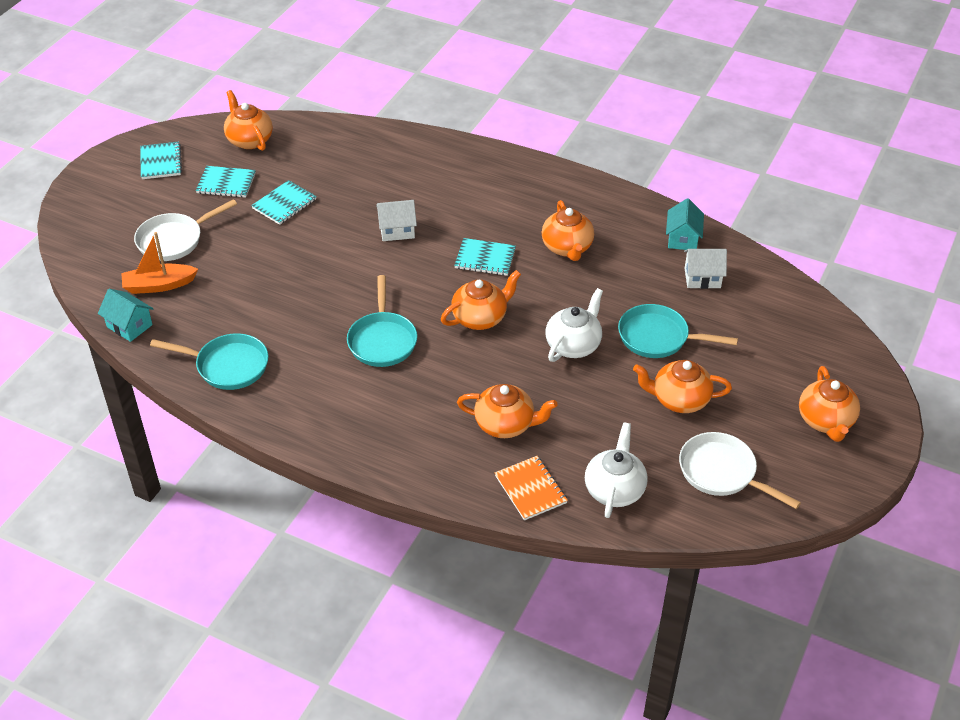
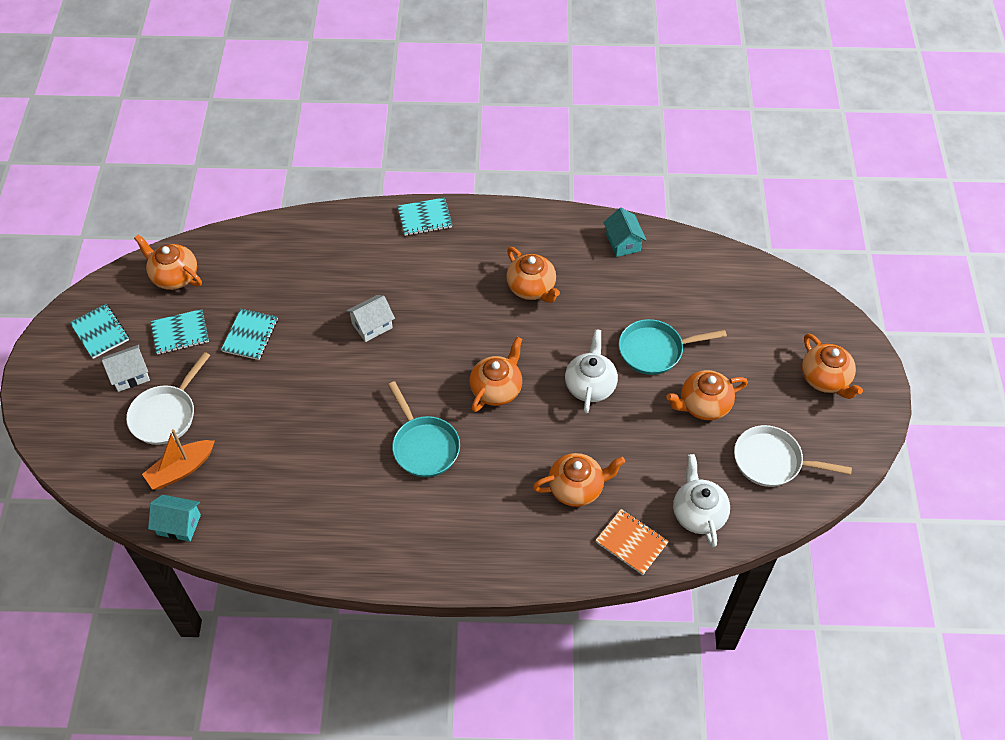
camera: 25 degrees left, 10 degrees up
turquoise pan [150,333,268,390] -> none
turquoise notebook [454,238,516,276] -> turquoise notebook moved to [398,197,452,236]
white house [684,249,727,289] -> white house moved to [102,345,150,392]

